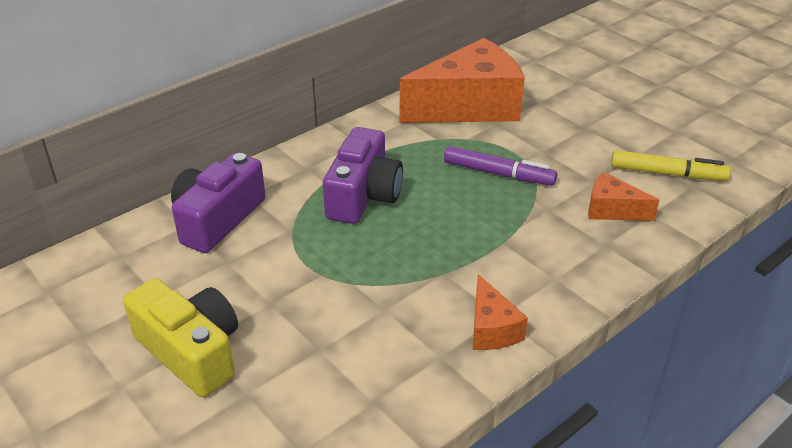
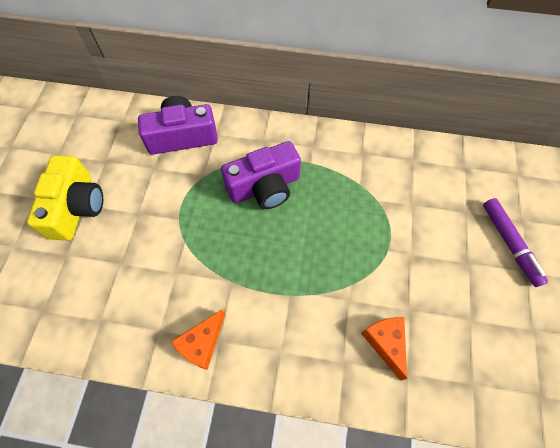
camera: 50 degrees right, 25 degrees up
orange cheese [400,38,525,123] -> none
purple marker [444,146,557,186] -> purple marker moved to [483,198,548,287]
yellow marker [611,150,731,181] -> none

